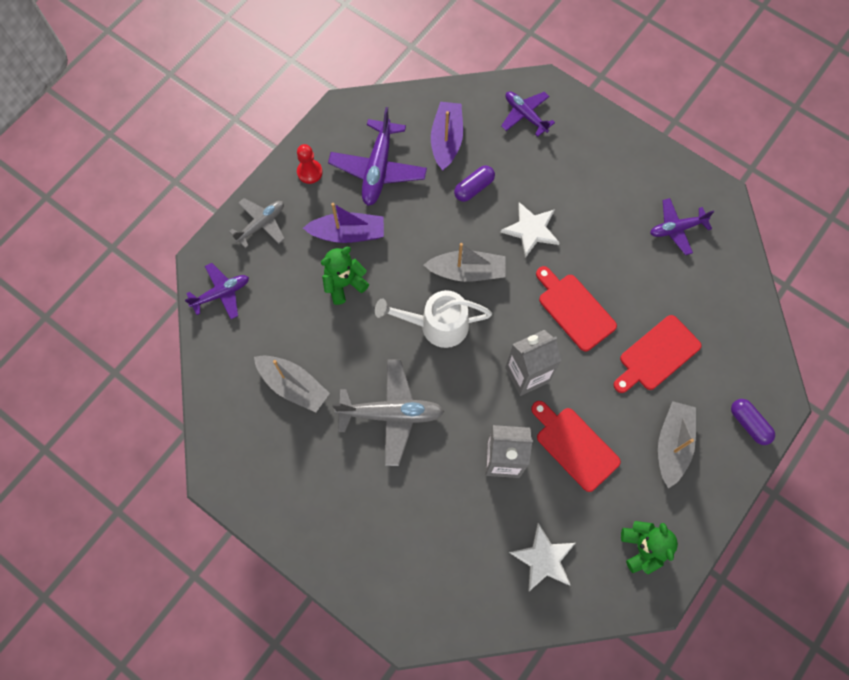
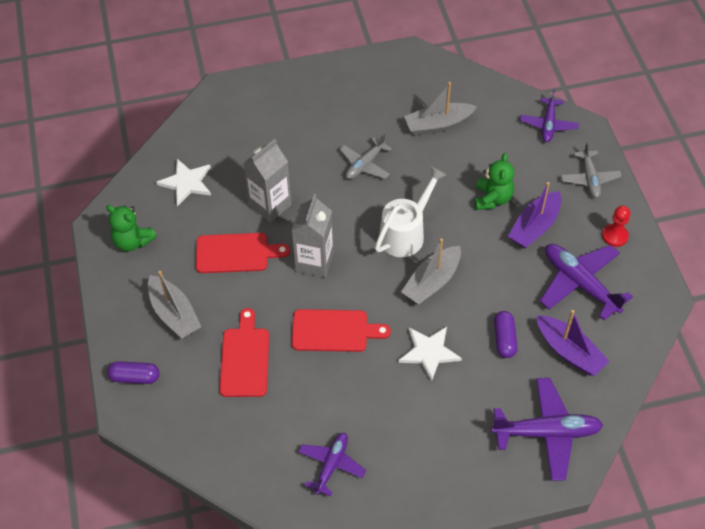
camera: 130 degrees right, 15 degrees down
grey plane [332,359,444,466] -> grey plane [339,133,392,179], size x0.63
purple plane [501,91,555,137] -> purple plane [491,378,603,481], size x1.59

